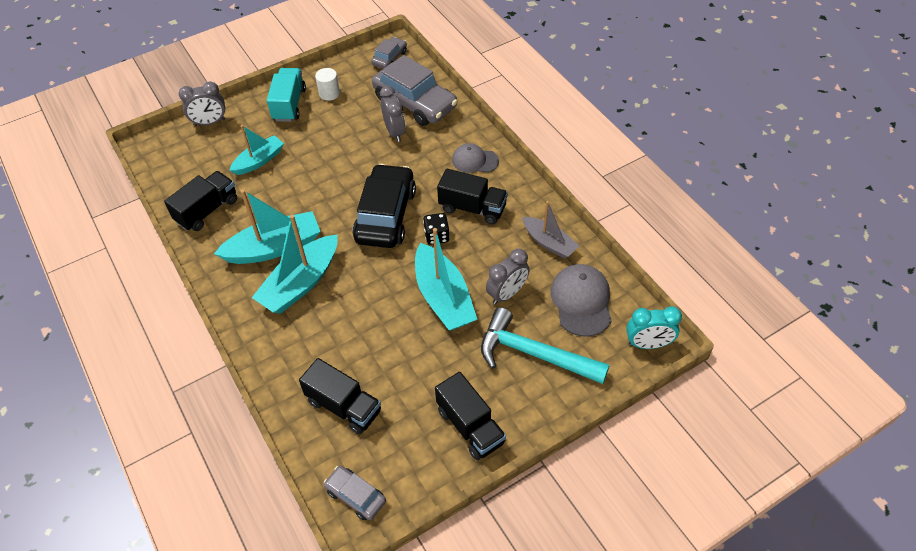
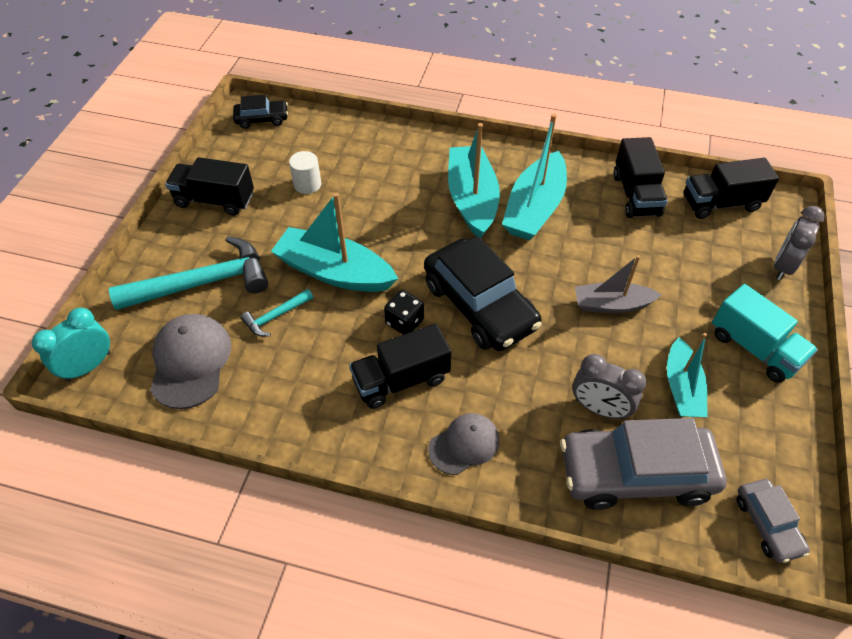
camera: 135 degrees right, 0 degrees up
turquoise boat [229,125,284,175] -> turquoise boat moved to [667,333,708,417]
black truck [299,358,381,435] -> black truck moved to [683,158,779,219]
white cylinder [315,68,340,101] -> white cylinder moved to [289,151,321,194]
grey car [324,466,386,520] -> black car [233,95,288,129]
grey clock [486,249,530,305] -> turquoise hammer [241,289,313,337]
grey boat [522,201,579,259] -> grey boat moved to [575,255,662,313]
grey cap [551,264,611,337] -> grey cap turned 135 degrees counterclockwise [150,314,231,409]

